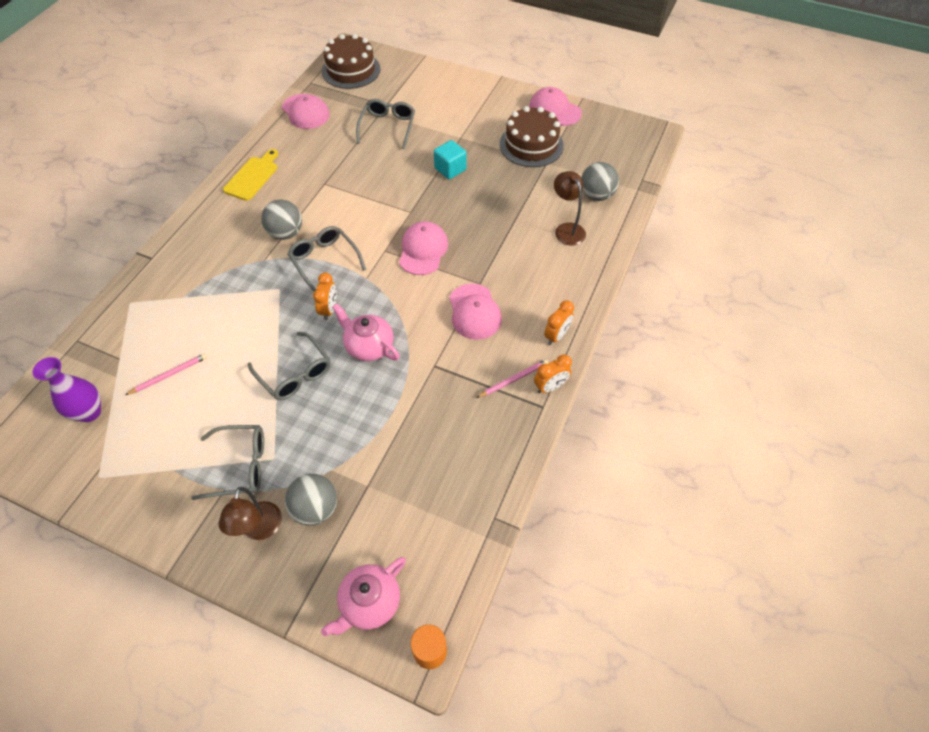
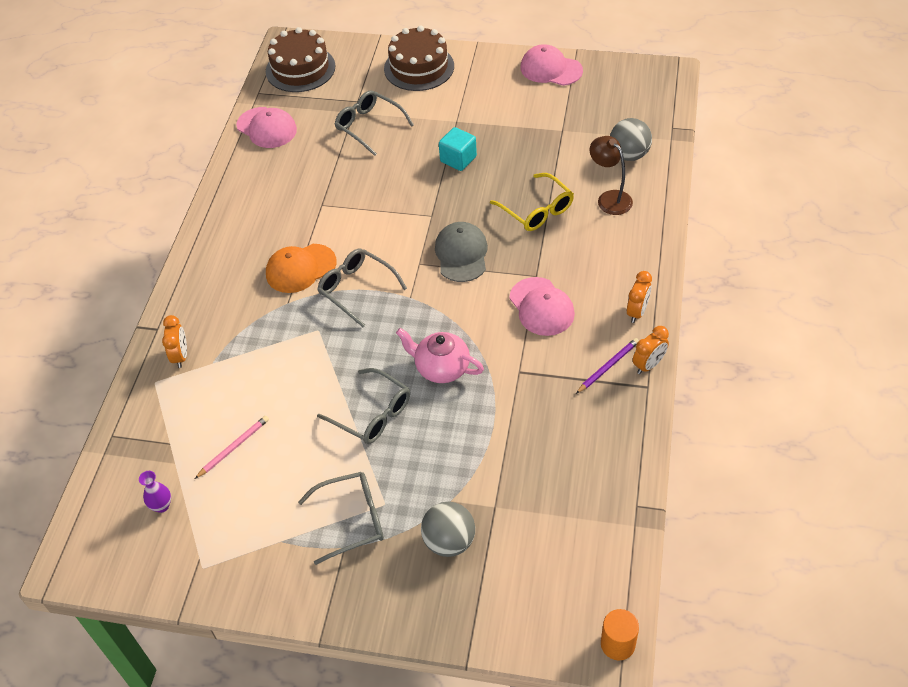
camera: 10 degrees left, 5 degrees down
purple vase [33,357,101,422] -> purple vase [139,471,171,513], size x0.59
brown lamp [219,487,282,540] -> none
yellow cutting board [223,149,278,201] -> none
grey ball [261,199,302,240] -> orange cap [266,244,337,293]
orange clock [313,273,336,320] -> orange clock moved to [162,315,187,368]
pink teapot [321,557,406,637] -> none
grey glasses [356,99,415,149] -> grey glasses turned 45 degrees counterclockwise [335,90,414,156]
pink cap [399,221,448,275] -> grey cap [435,222,488,282]
pink pencil [476,359,549,398] -> purple pencil [576,338,639,394]
brown cake [499,106,564,167] -> brown cake moved to [384,26,454,91]
none -> yellow glasses [490,173,574,231]

